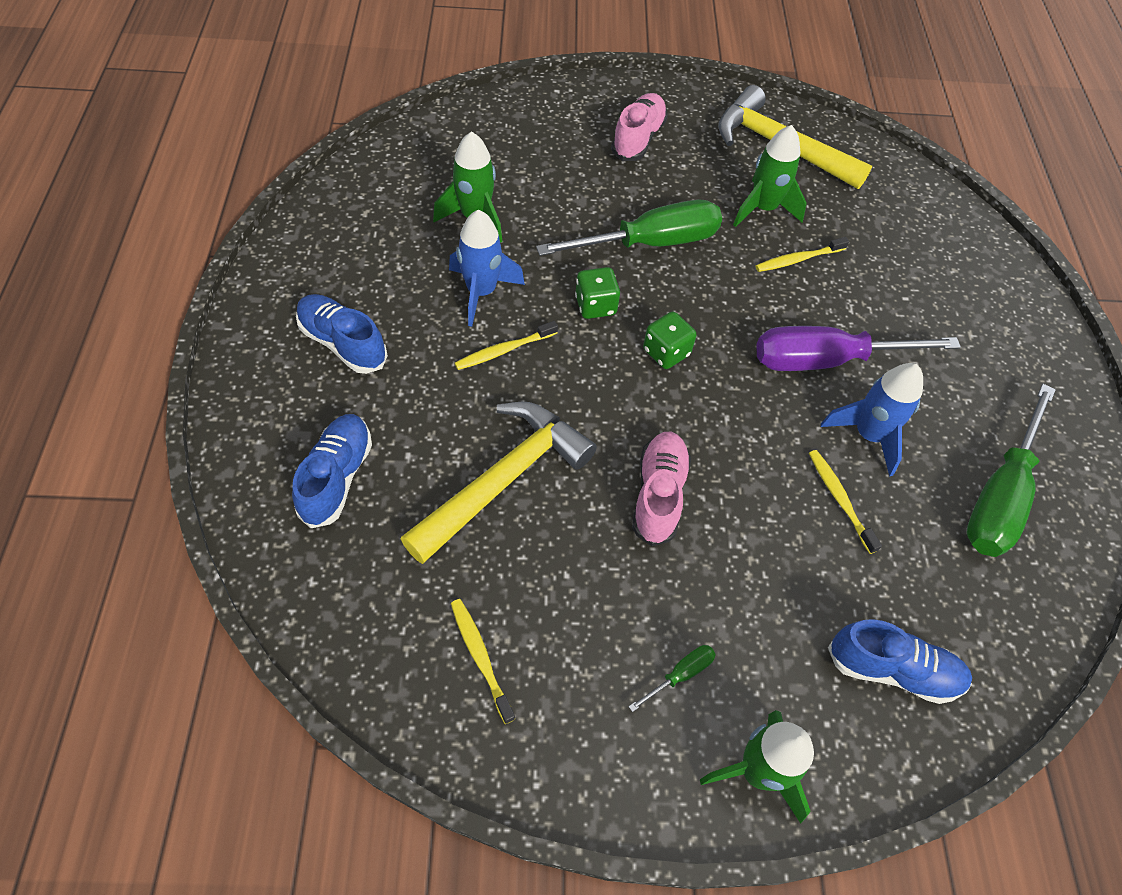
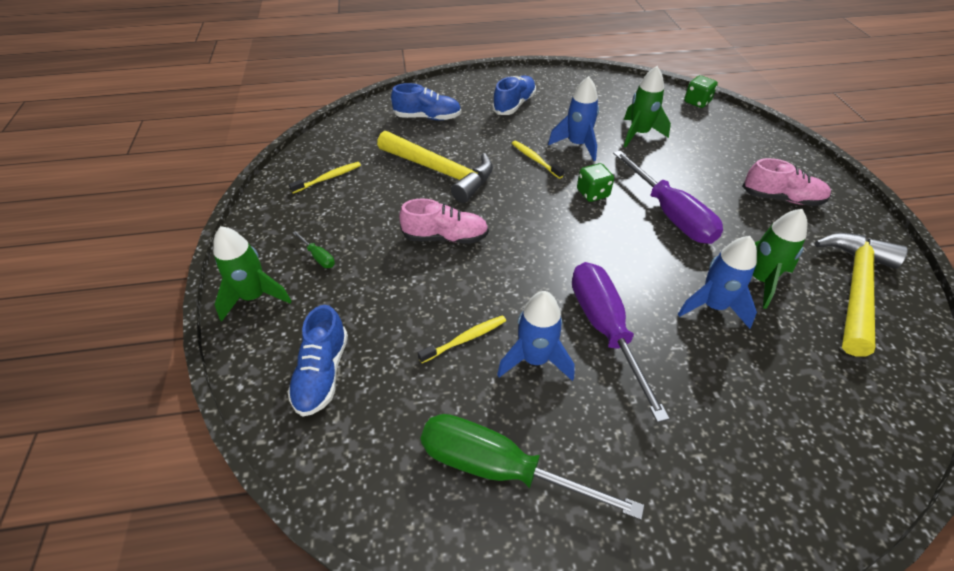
camera: 85 degrees right, 10 degrees down
green screwdriver [536,200,722,256] -> purple screwdriver [613,150,723,244]
green dice [643,311,697,369] -> green dice moved to [684,75,718,108]
yellow toothbrush [756,237,849,272] -> blue rocket [678,236,757,329]

